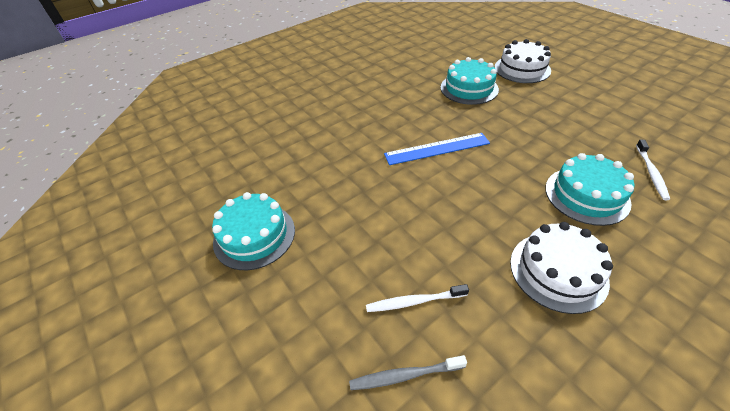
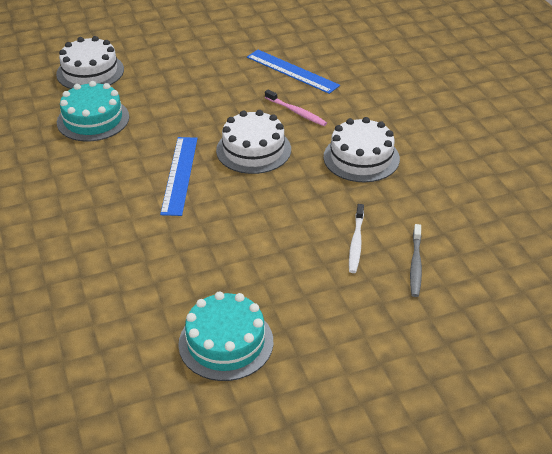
camera: 75 degrees left, 5 degrees down
turquoise cake [545,153,634,226] -> pink toothbrush [265,89,327,126]
white toothbrush [636,139,670,200] -> blue ruler [247,50,340,94]
none -> white cake [216,110,291,174]

